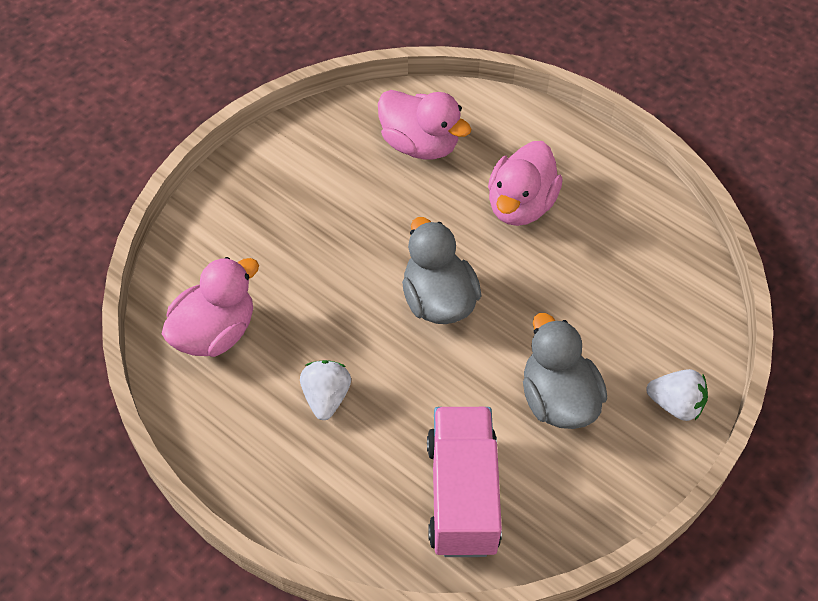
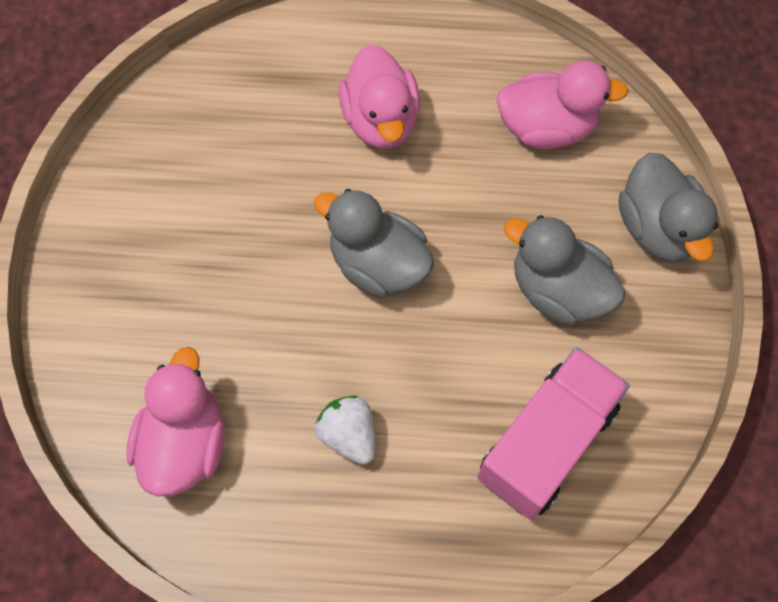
camera: 35 degrees left, 10 degrees up
pink duck [378,90,472,159] -> pink duck moved to [496,60,628,149]
pink truck [427,407,502,557] -> pink truck turned 75 degrees clockwise [477,347,630,520]
white strawberry [646,369,708,421] -> grey duck [619,153,718,262]

